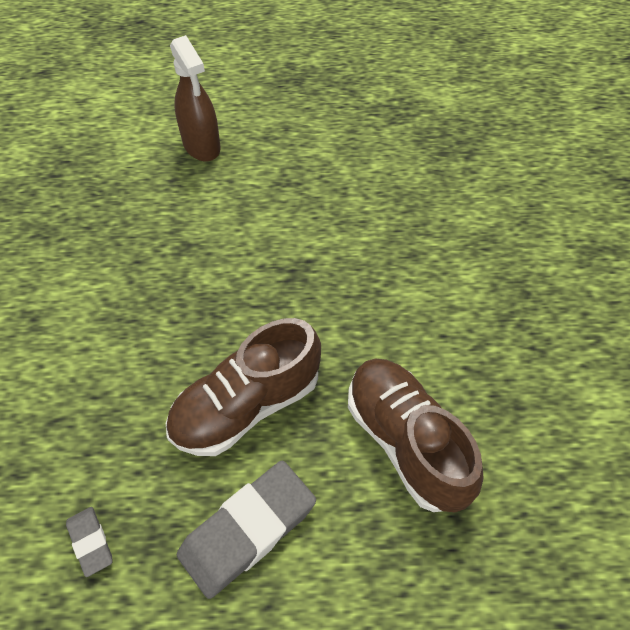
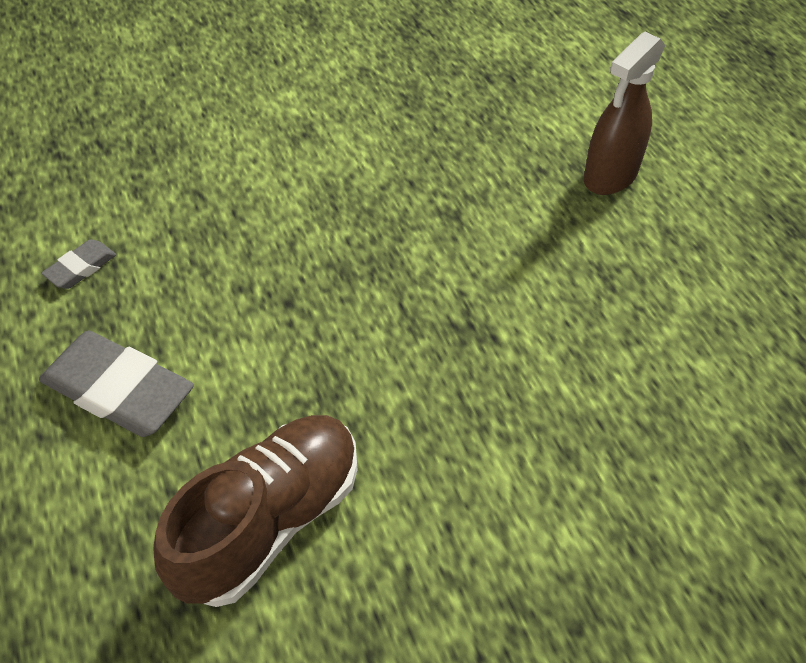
camera: 70 degrees right, 5 degrees down
brown shoe [166,318,321,456] -> none

